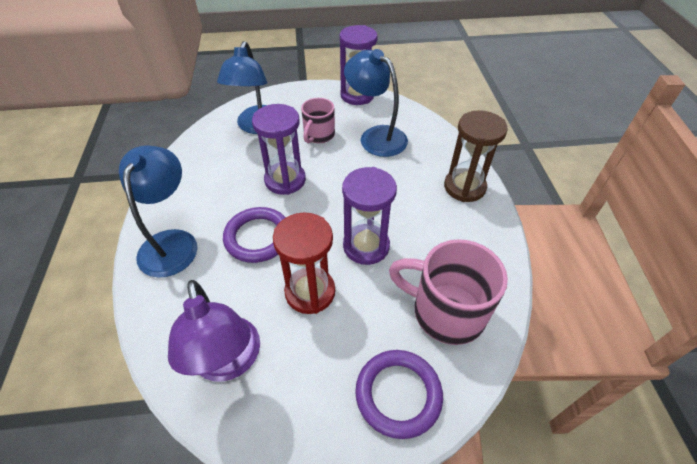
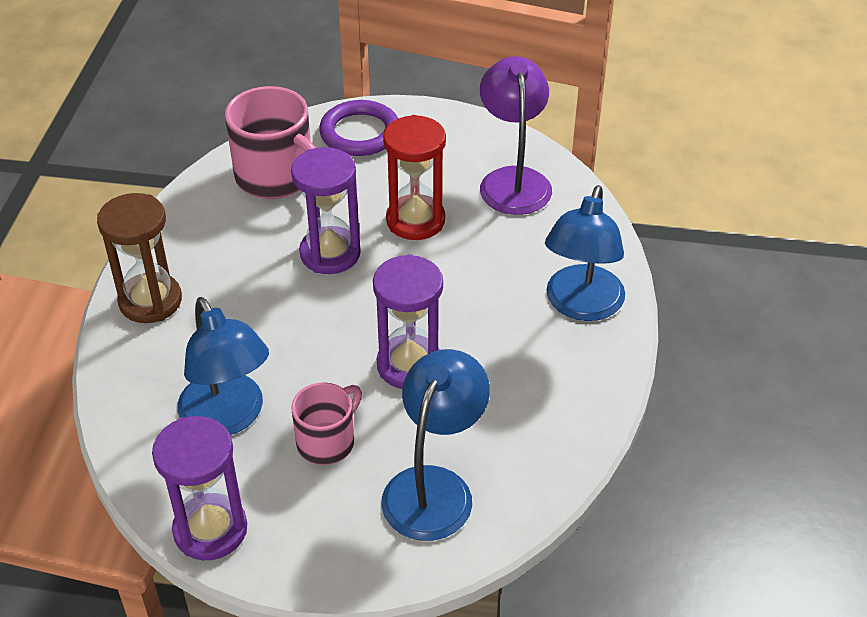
camera: 165 degrees left, 5 degrees down
purple ring [223,207,286,263] -> none

